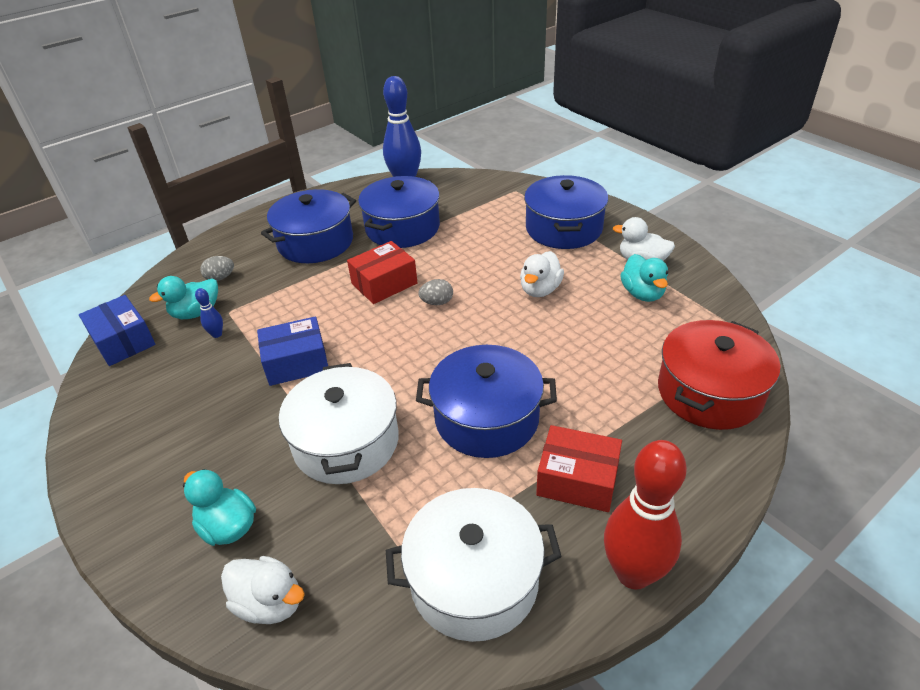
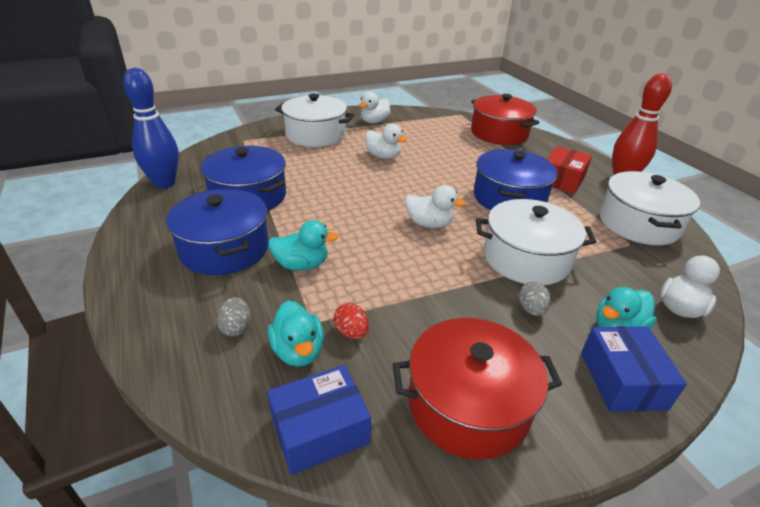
camera: 80 degrees left, 5 degrees down
blue bowling pin [195,288,223,338] -> red egg [334,303,369,339]
blue box [257,316,328,386] -> blue box moved to [581,326,687,412]
red box [347,241,418,304] -> none
grey egg [418,279,453,305] -> grey egg moved to [519,282,551,316]
blue pot [524,175,608,249] -> white pot [275,94,354,147]
turquoise duck [620,254,668,302] -> turquoise duck moved to [268,220,338,270]
none -> red pot [393,318,562,460]
none -> white duck [405,185,466,228]

